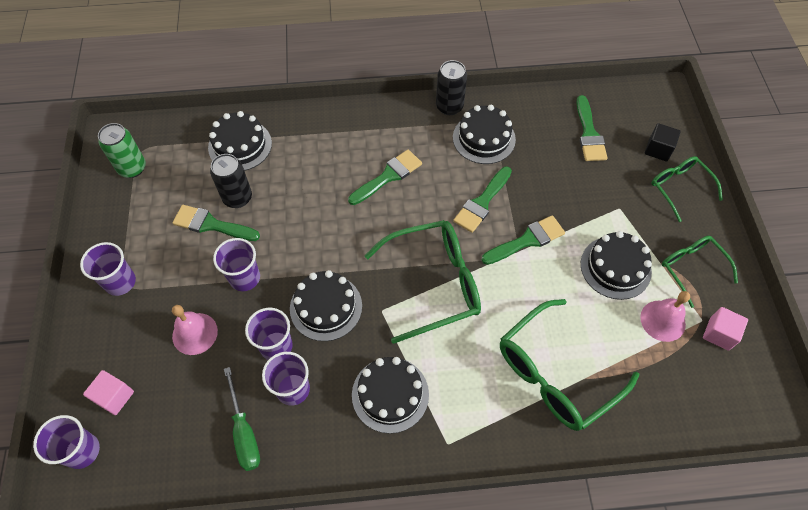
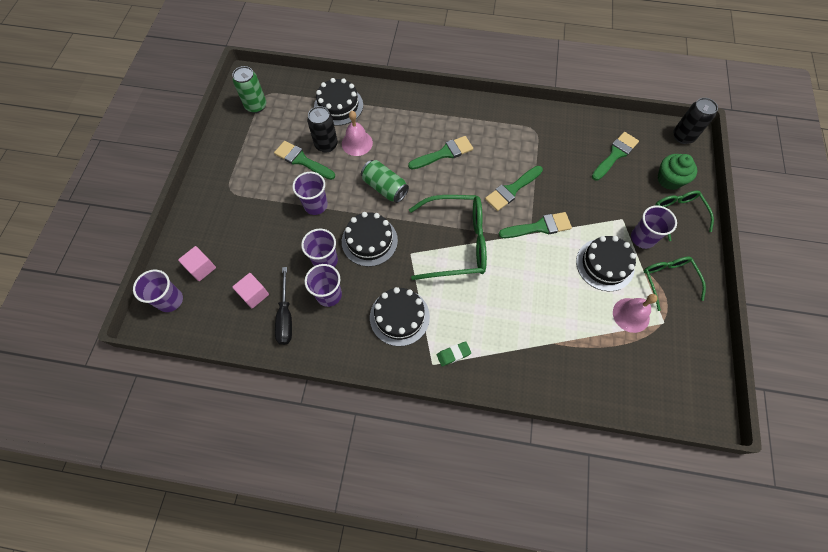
camera: 15 degrees right, 5 degrees up
purple cup [80,242,136,296] -> purple cup moved to [631,205,677,249]
pink bell [172,305,218,355] -> pink bell moved to [342,111,373,156]
green screwdriver [224,367,260,471] -> black screwdriver [275,267,292,345]
black can [436,60,467,115] -> black can moved to [673,98,718,144]
black cake [453,105,516,164] -> none
green glasses [500,299,639,431] -> none
green brush [577,95,607,161] -> green brush turned 150 degrees counterclockwise [592,132,639,181]
black cube [645,123,681,161] -> green cupcake [658,154,697,190]
pink cube [703,307,748,351] -> pink cube moved to [232,273,269,308]
none -> green can [361,160,409,203]
none -> green eraser [437,341,471,366]

